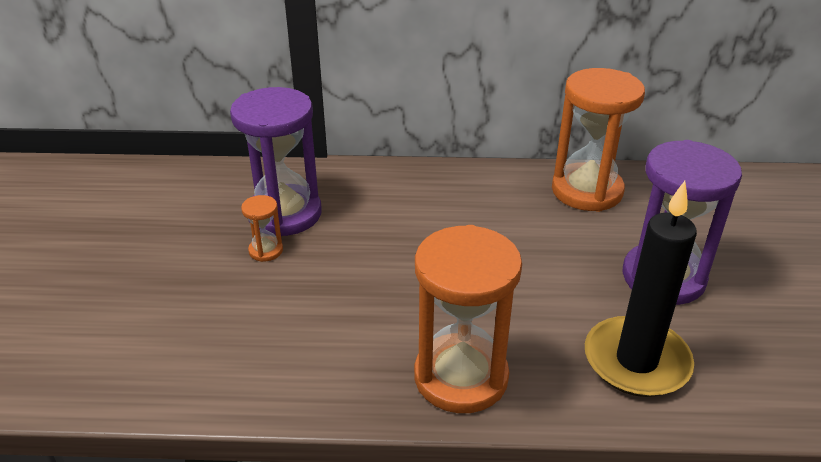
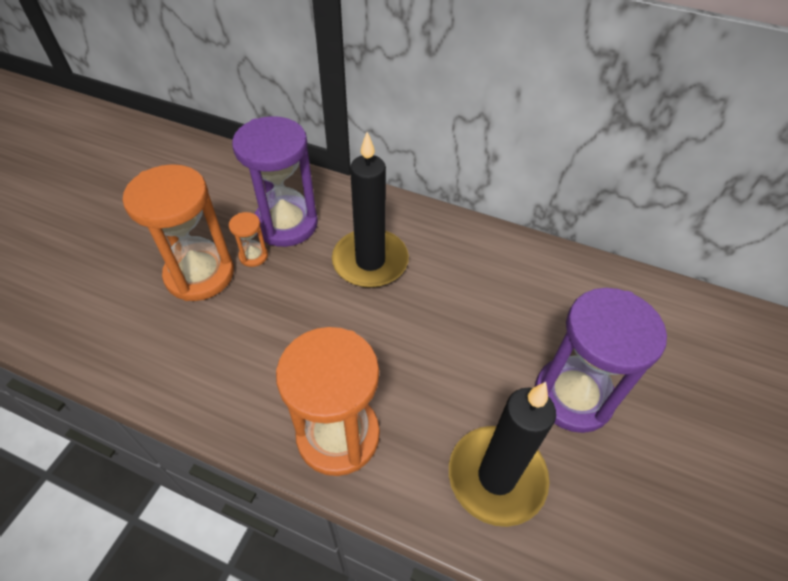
camera: 20 degrees right, 15 degrees up
orange hourglass [552,68,645,212] -> orange hourglass moved to [123,164,234,301]
none -> black candle [332,132,409,288]

